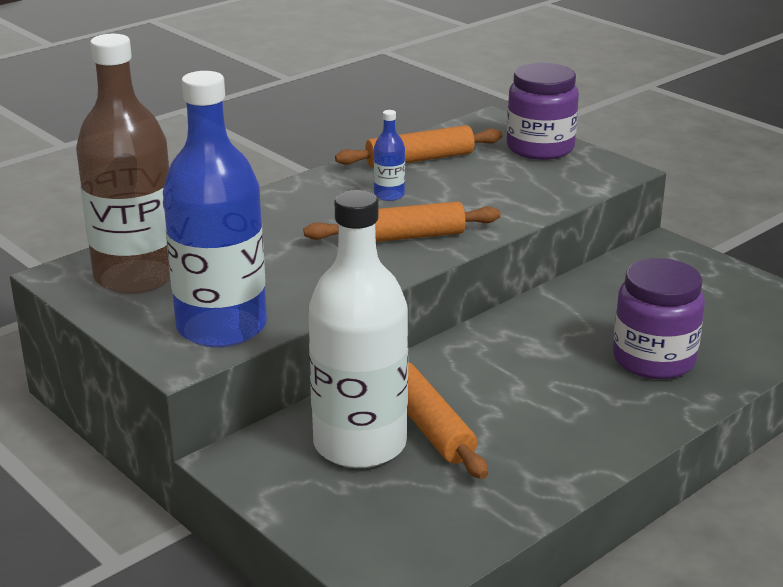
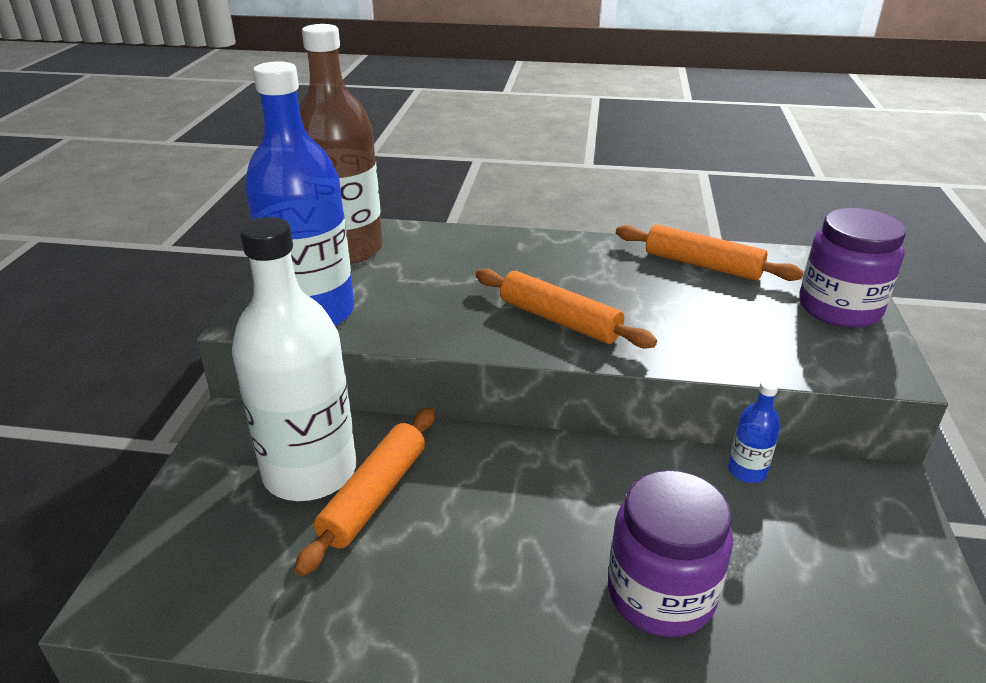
camera: 50 degrees right, 5 degrees up
blue bottle [374,110,405,201] -> blue bottle moved to [728,379,780,483]

